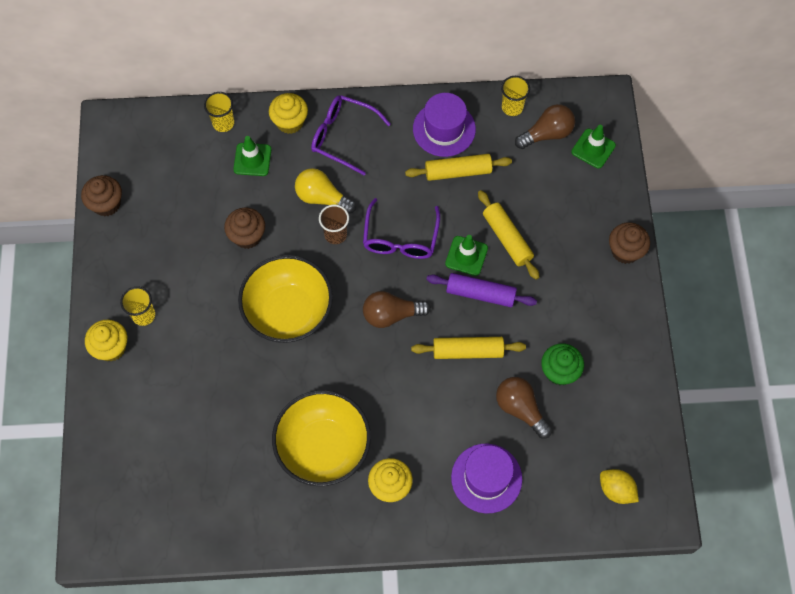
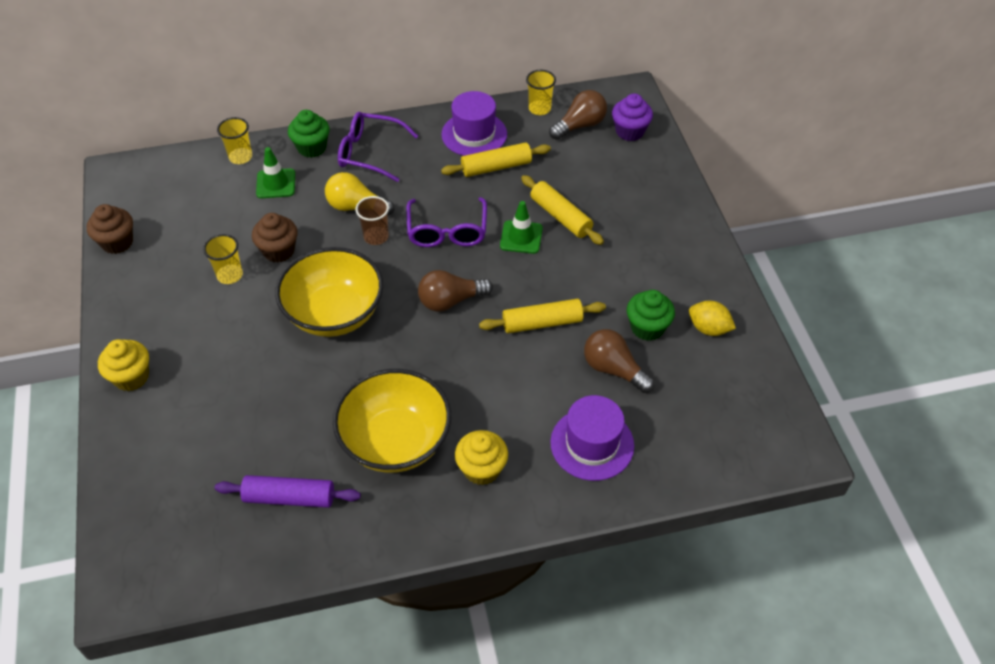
camera: 10 degrees left, 15 degrees down
yellow cup [120,287,155,326] -> yellow cup moved to [203,234,243,284]
yellow cupcake [269,93,308,134] -> green cupcake [288,110,330,158]
purple rolling pin [426,273,537,307] -> purple rolling pin moved to [215,475,361,508]
green traffic cone [572,125,616,169] -> purple cupcake [612,94,653,141]
yellow lemon [600,469,639,504] -> yellow lemon moved to [689,301,736,336]
brown cupcake [609,222,650,264] -> none

